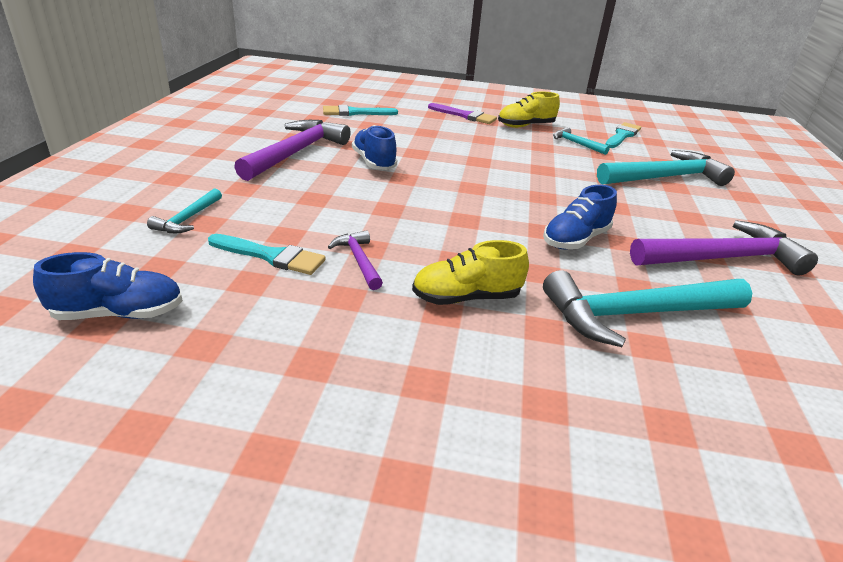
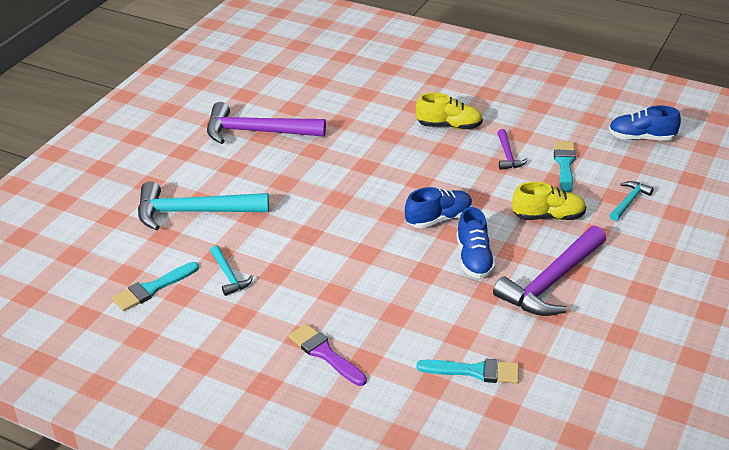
camera: 160 degrees left, 5 degrees up
turquoise brush [208,234,326,275] -> turquoise brush turned 60 degrees clockwise [554,141,576,193]
yellow shoe [498,92,560,128] -> yellow shoe moved to [512,182,586,220]
blue shoe [543,185,617,250] -> blue shoe moved to [405,187,473,228]
turquoise hammer [543,270,752,347] -> none

